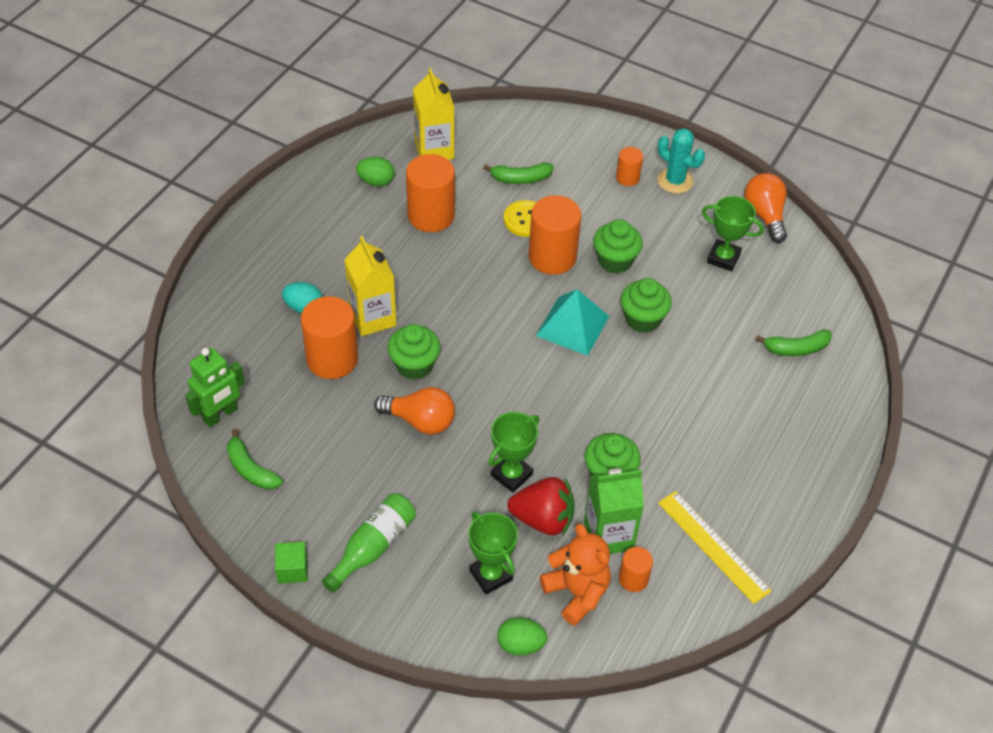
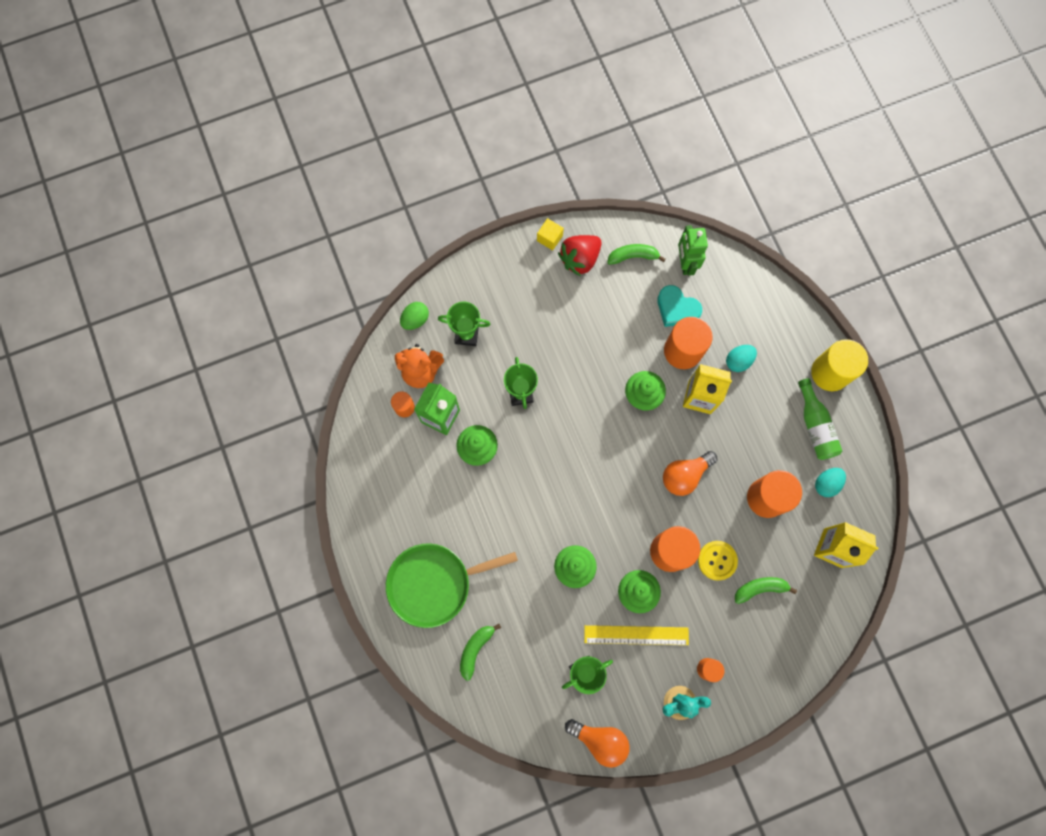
camera: 130 degrees right, 25 degrees up
green cube [275,542,308,584] -> yellow cube [537,218,564,251]
green bottle [322,493,416,593] -> green bottle moved to [798,378,842,460]
green egg [356,157,395,186] -> turquoise egg [815,468,846,497]
orange light bulb [374,387,455,435] -> orange light bulb moved to [663,451,717,496]
green banana [483,163,554,184] -> green banana turned 45 degrees clockwise [735,577,797,604]
red strawberry [507,477,575,535] -> red strawberry moved to [558,235,602,277]
turquoise pyramid [536,289,609,356] -> none
yellow ruler [658,491,771,604] -> yellow ruler moved to [584,625,689,645]
none -> green pan [386,543,518,628]
none -> turquoise heart [657,285,702,327]
none -> yellow cylinder [811,339,868,391]

